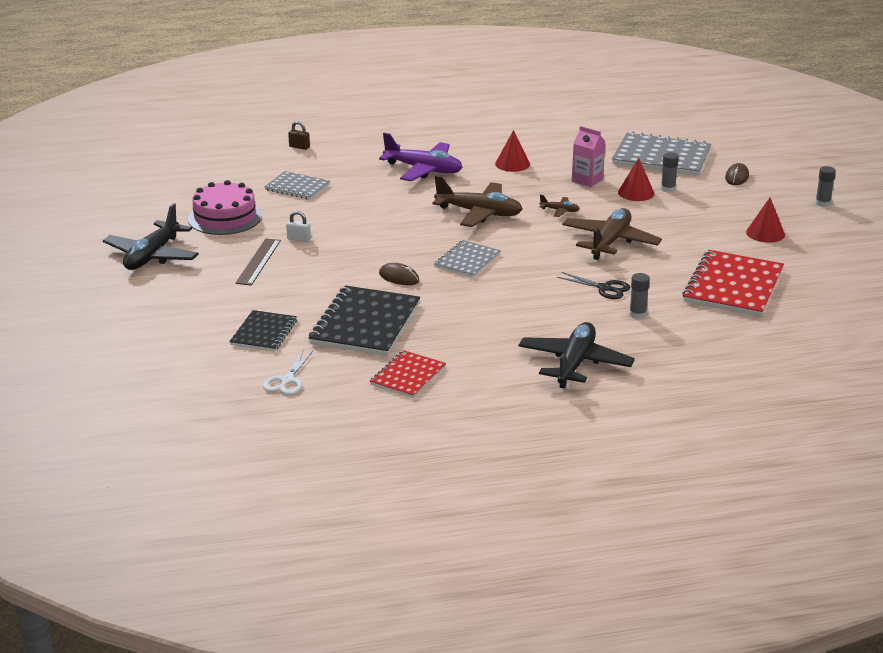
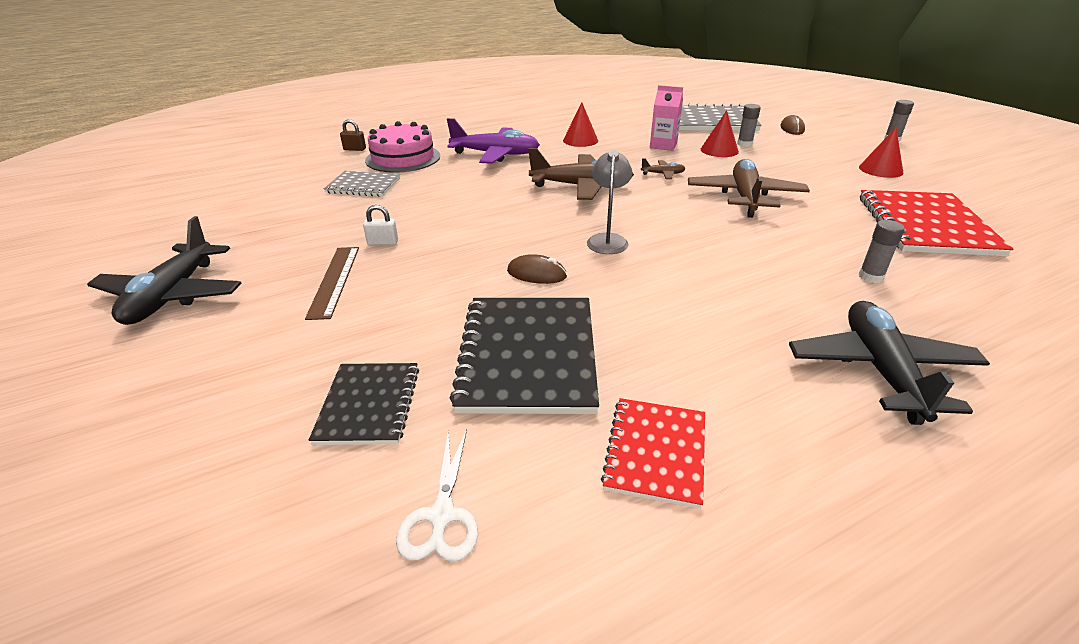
camera: 15 degrees left, 5 degrees up
pink cake [188,180,262,235] -> pink cake moved to [365,121,440,173]
grey notebook [434,240,501,278] -> grey lamp [587,150,632,254]
black scissors [557,272,630,299] -> none

